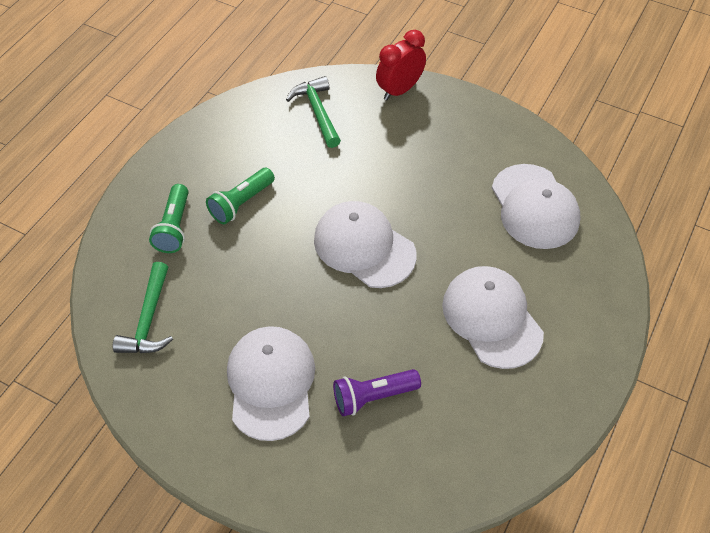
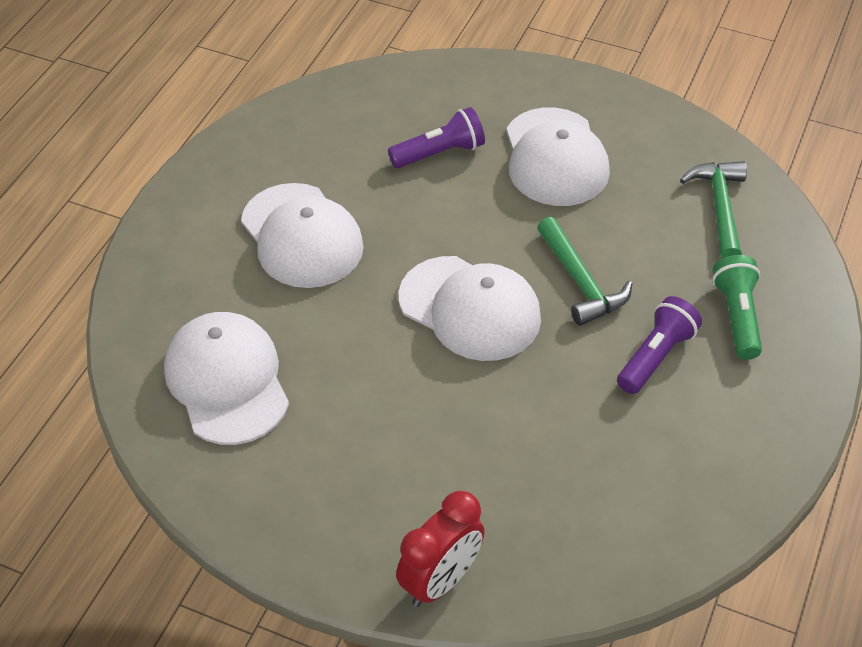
camera: 175 degrees right, 5 degrees down
green flashlight [206,168,275,224] -> purple flashlight [617,296,702,394]
green hammer [286,76,341,148] -> green hammer moved to [537,217,632,326]

